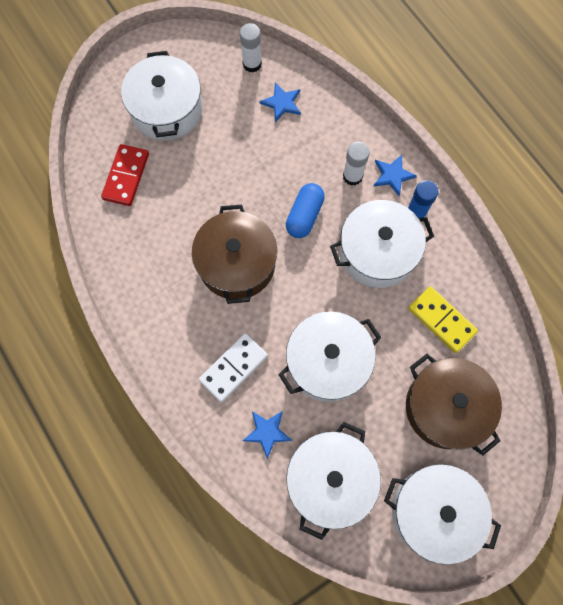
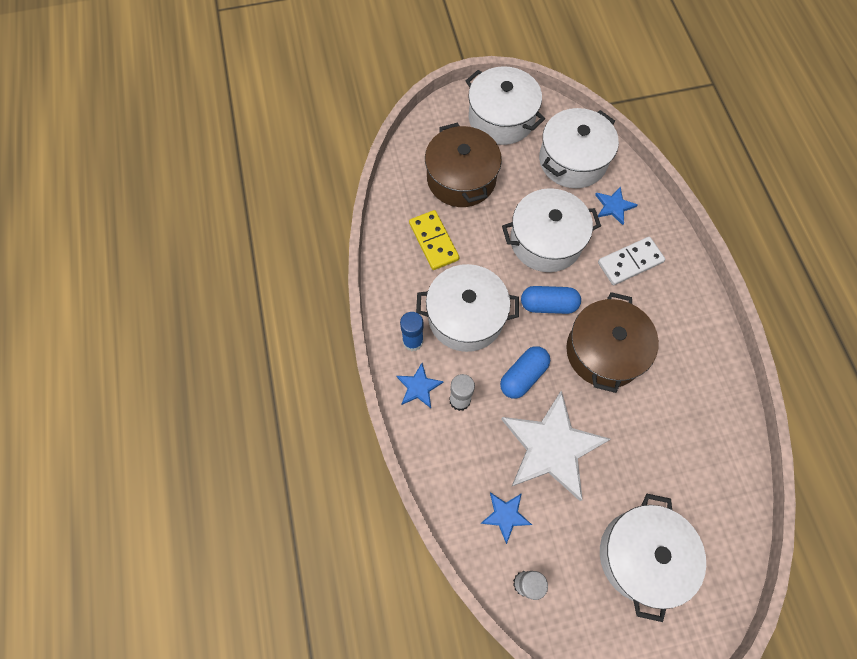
camera: 160 degrees left, 5 degrees down
red domino [101,144,149,206] -> none
none -> white star [501,390,610,501]
none -> blue capsule [521,286,581,314]

